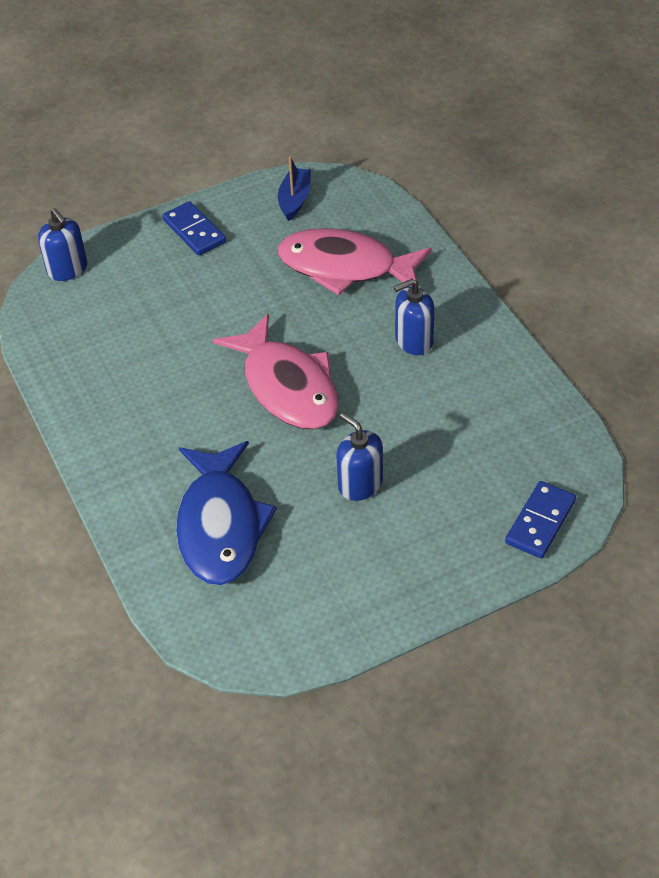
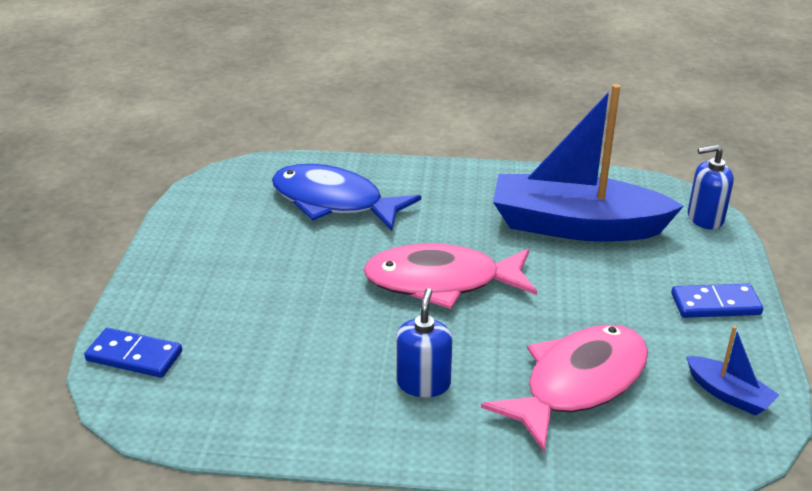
camera: 120 degrees right, 15 degrees down
blue soap dispenser [336,413,383,501] -> none
blue domino [505,481,576,559] -> blue domino turned 45 degrees counterclockwise [84,328,182,378]
none -> blue boat [493,84,684,242]

